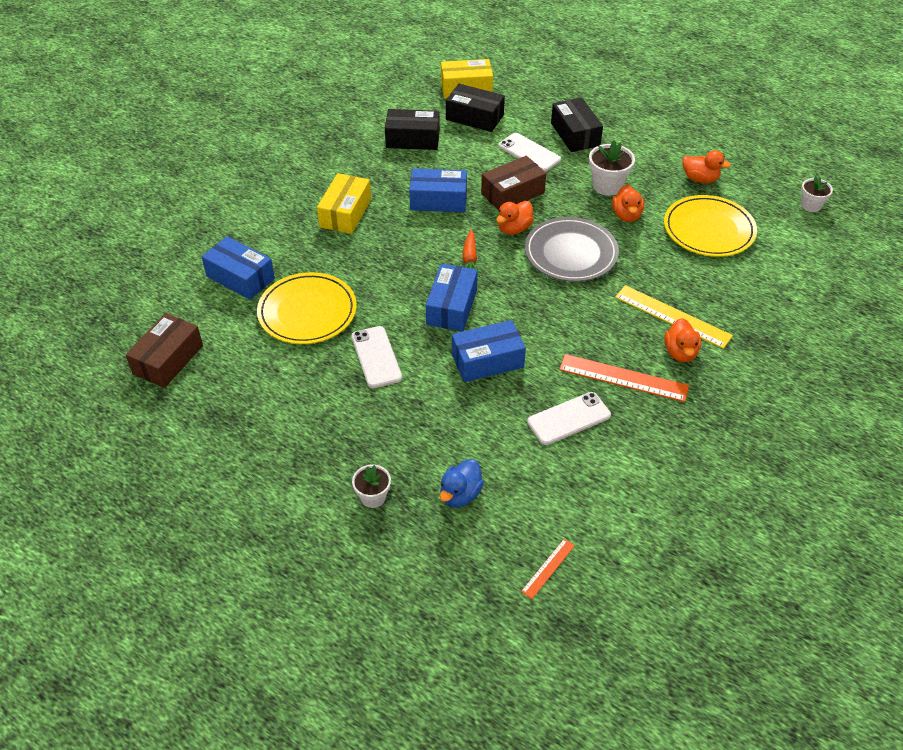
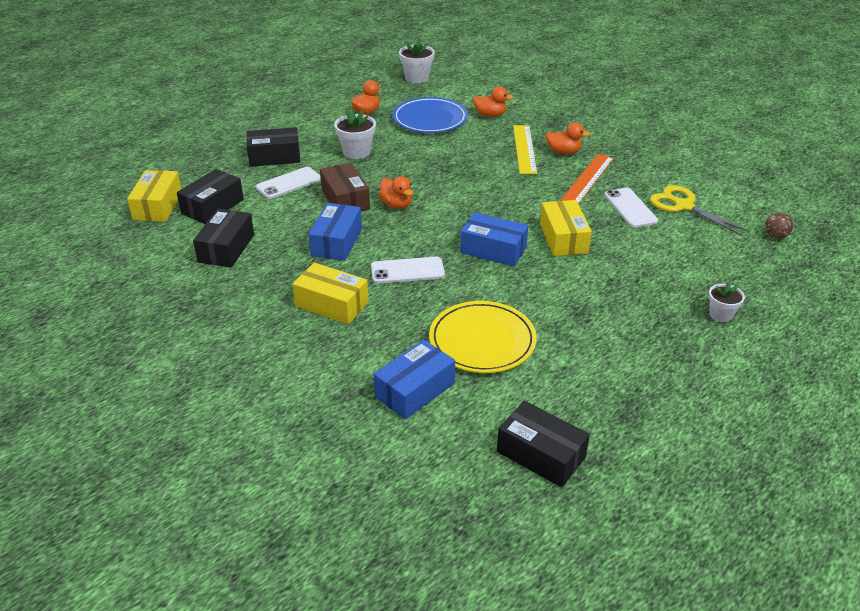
camera: 80 degrees left, 10 degrees down
brown box [126,313,203,388] -> black box [497,401,590,487]
white phone [351,326,402,388] -> white phone moved to [371,257,445,284]
blue duck [440,459,484,507] -> none
blue box [452,320,526,382] -> yellow box [540,200,592,256]
orange carrot [463,230,480,277] -> none
orange ruler [521,539,575,599] -> brown ball [765,212,793,239]
grey plate [525,217,619,282] -> none
orange duck [612,185,644,222] -> orange duck moved to [473,86,514,117]
yellow ruler [615,285,733,349] -> yellow ruler turned 45 degrees counterclockwise [513,125,537,174]
yellow plate [664,195,757,257] -> blue plate [393,97,468,133]
white flower pot [801,176,833,212] -> white flower pot [399,39,435,83], size x1.55
none -> yellow scissors [650,185,750,236]

